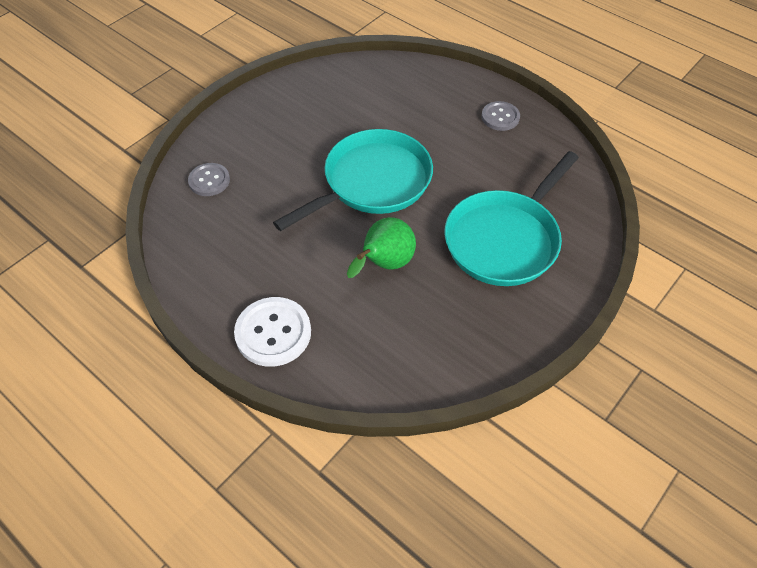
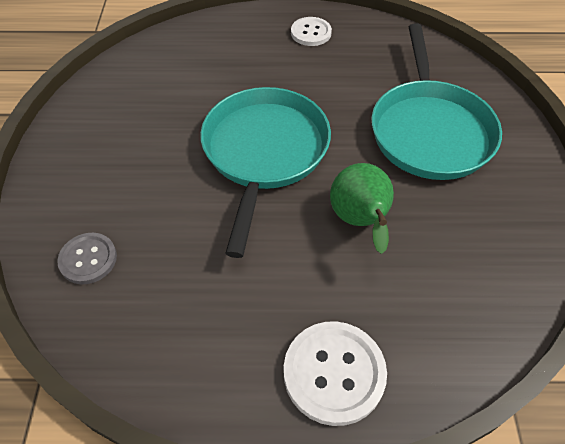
camera: 40 degrees left, 0 degrees up
grey button [482,101,520,131] -> white button [291,17,332,46]

